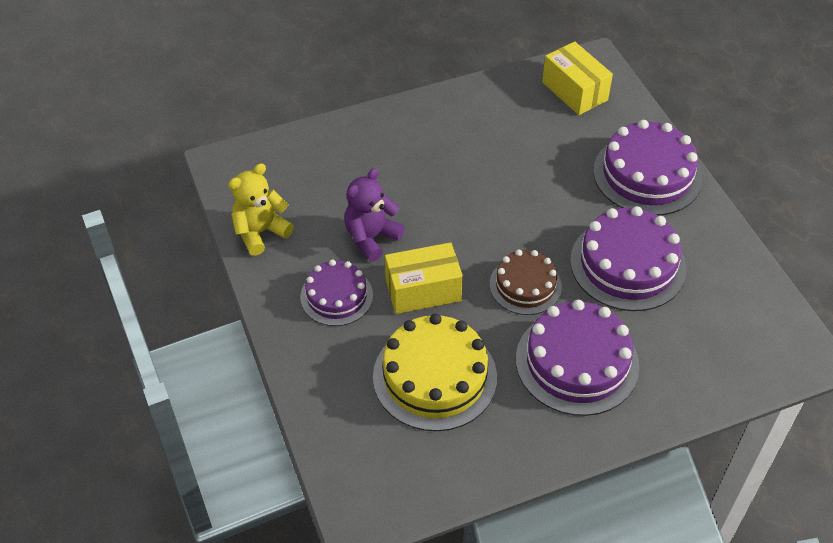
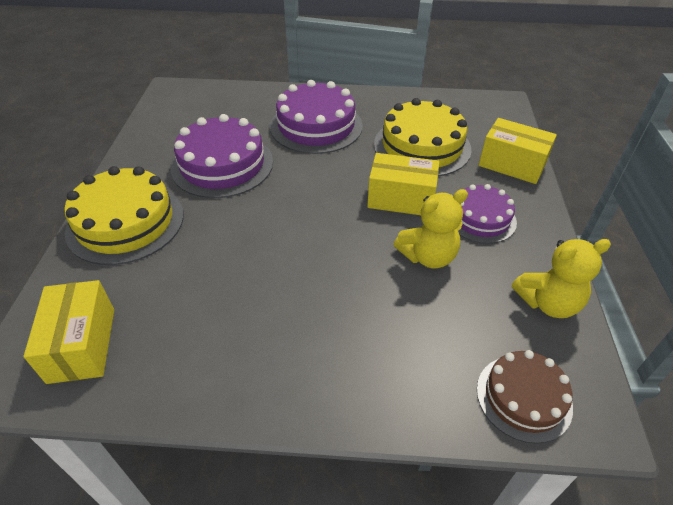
camera: 155 degrees left, 5 degrees down
purple teddy bear [344,168,405,261] -> yellow teddy bear [394,189,468,268]
brown cake [490,250,562,315] -> brown cake moved to [477,350,573,444]
purple cake [593,120,702,215] -> yellow cake [64,166,184,265]
none -> yellow box [479,118,557,184]

